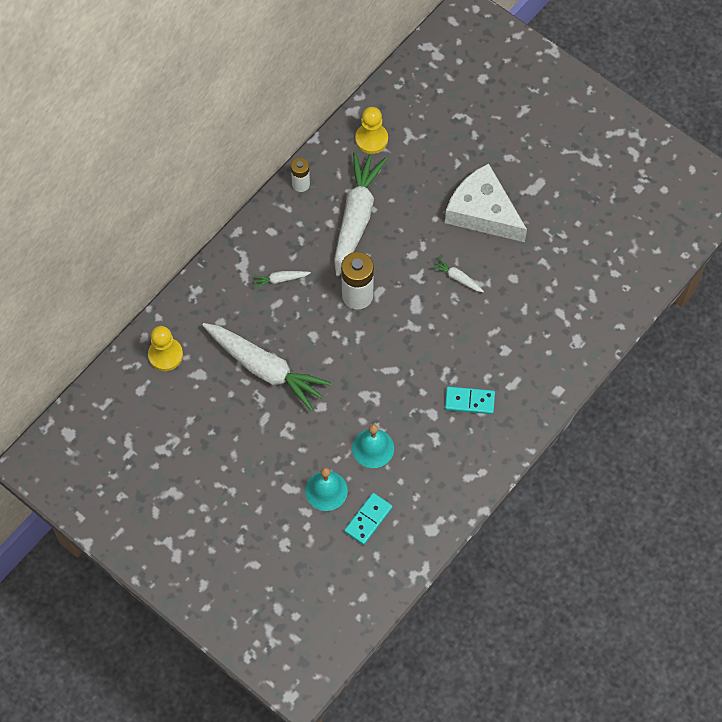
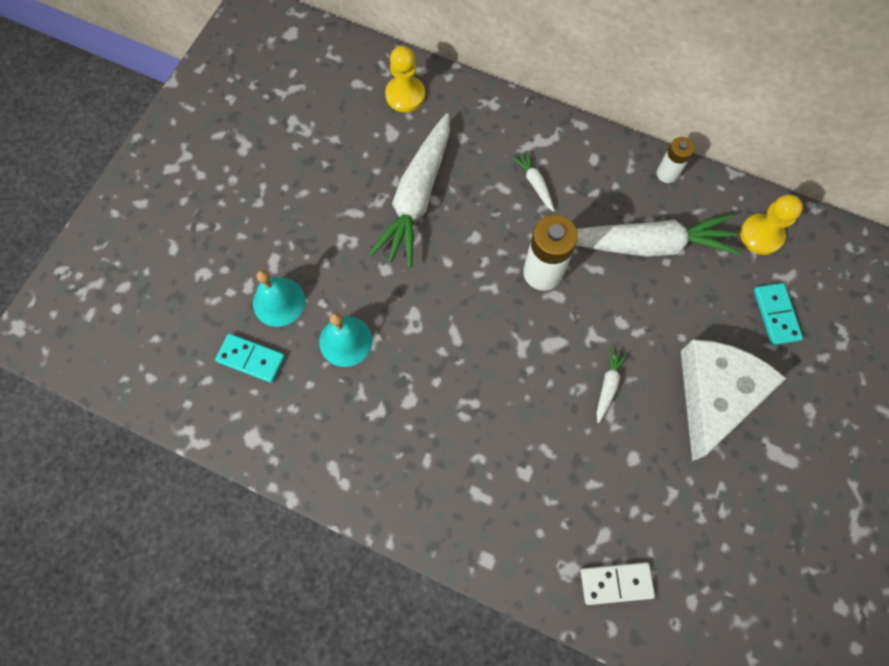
camera: 75 degrees right, 5 degrees up
turquoise domino [445,387,495,414] -> turquoise domino moved to [754,283,803,345]
none -> white domino [581,562,655,605]

